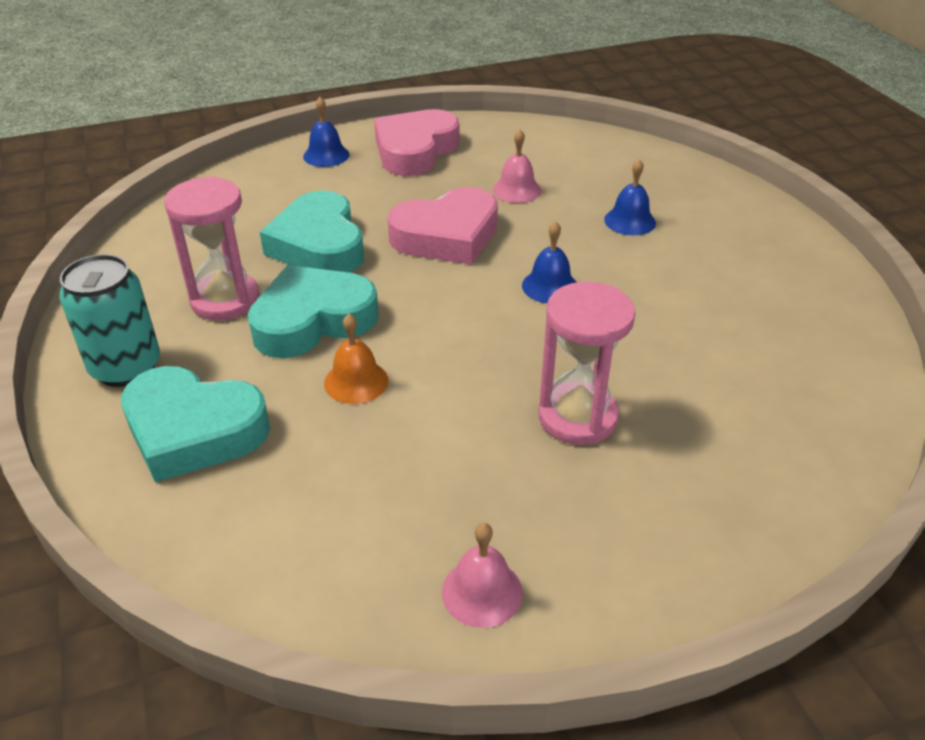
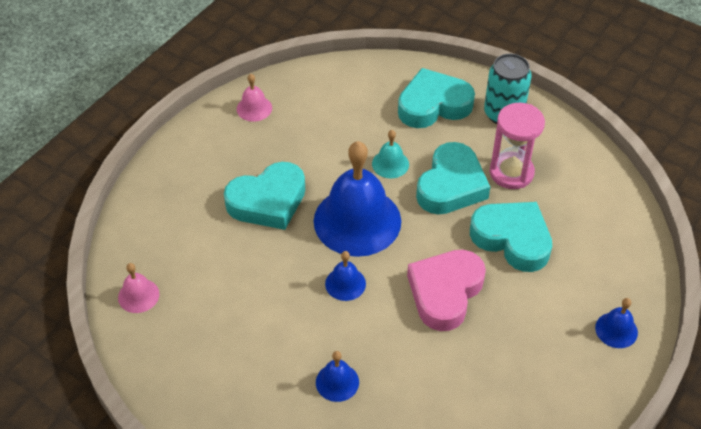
camera: 145 degrees right, 10 degrees up
orange bell [324,314,388,404] -> turquoise bell [372,130,409,178]
pink heart [374,109,459,176] -> none
pink bell [493,129,541,203] -> pink bell moved to [118,263,159,313]
pink hourglass [538,282,636,445] -> turquoise heart [224,162,305,230]
none -> blue bell [314,141,401,257]

